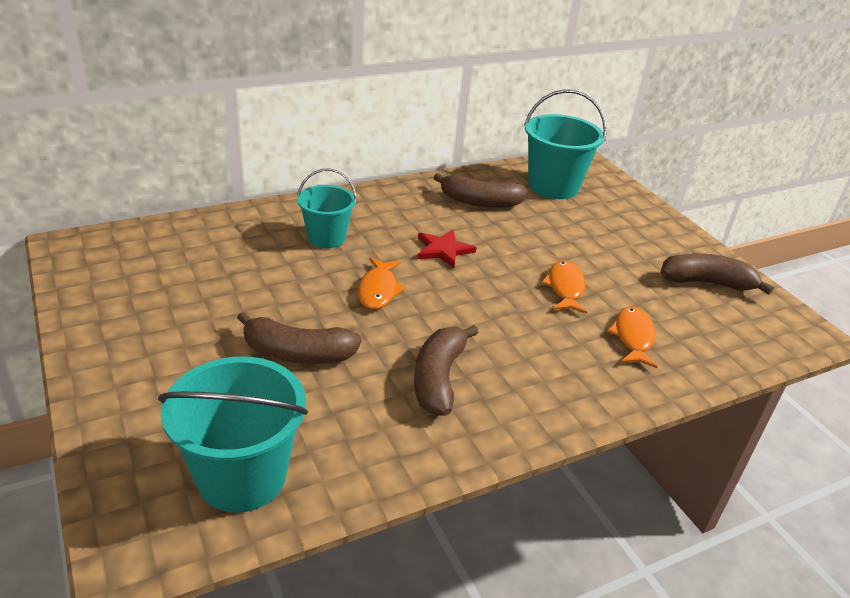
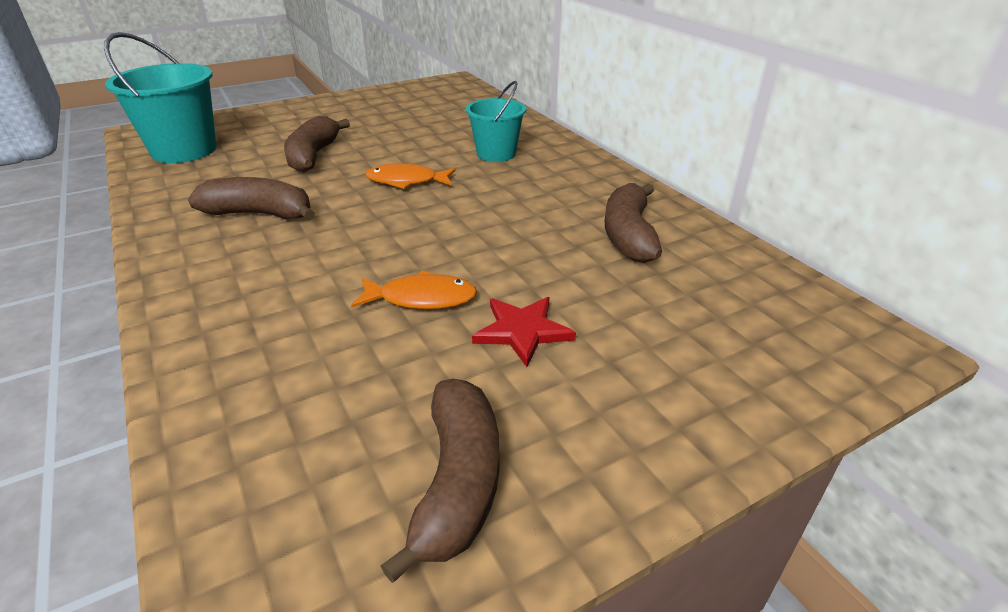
camera: 90 degrees right, 0 degrees up
red star [417,229,477,268] -> red star moved to [472,297,576,367]
turquoise bucket [524,89,607,199] -> none
orange fish [607,307,658,368] -> none

